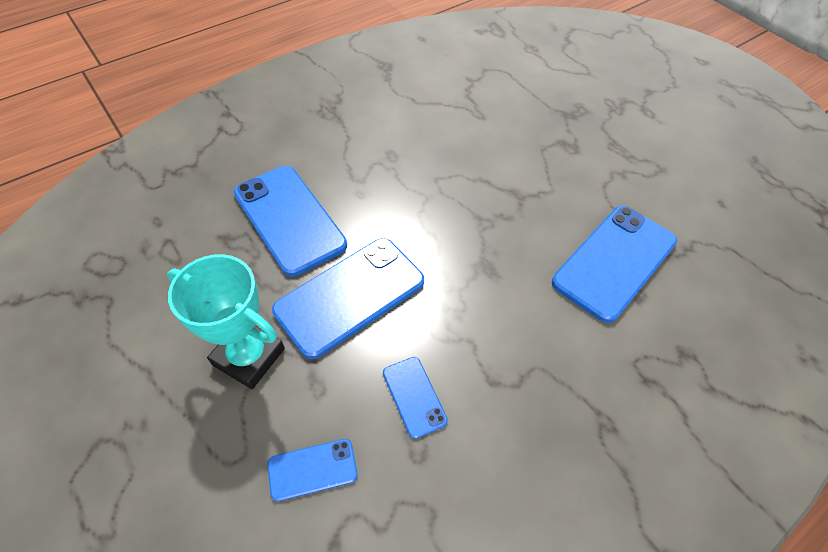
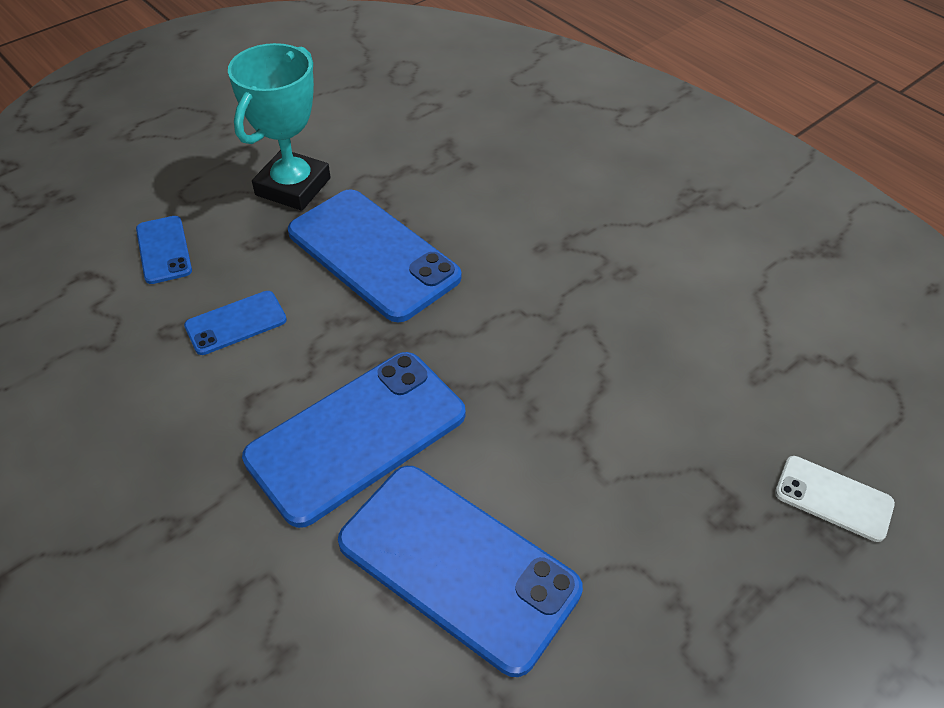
camera: 85 degrees right, 5 degrees down
blue phone [234,166,347,277] -> blue phone moved to [242,352,466,528]
none -> white phone [775,456,895,542]

